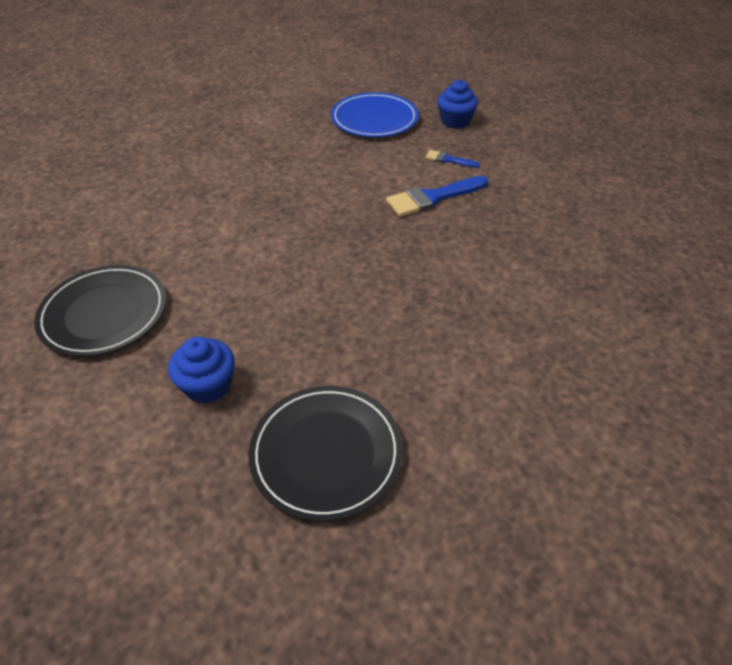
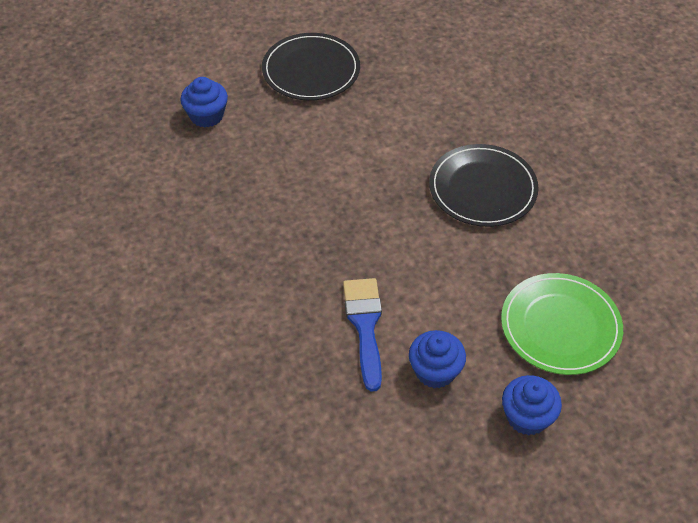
camera: 110 degrees right, 5 degrees up
black plate [248,386,403,521] -> black plate moved to [429,144,539,227]
blue plate [331,92,419,137] -> green plate [501,273,623,375]
blue brush [425,150,480,168] -> blue cupcake [409,330,466,388]

